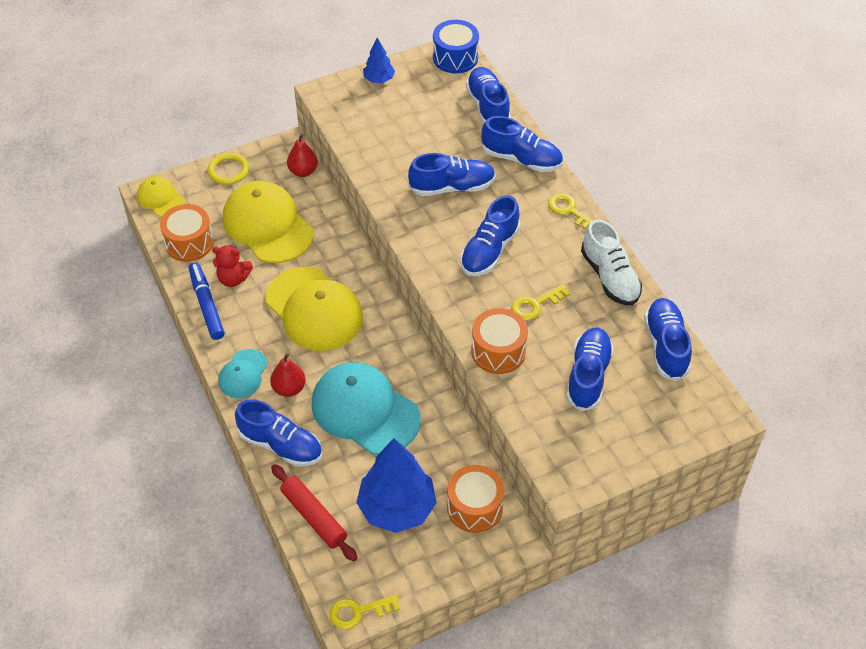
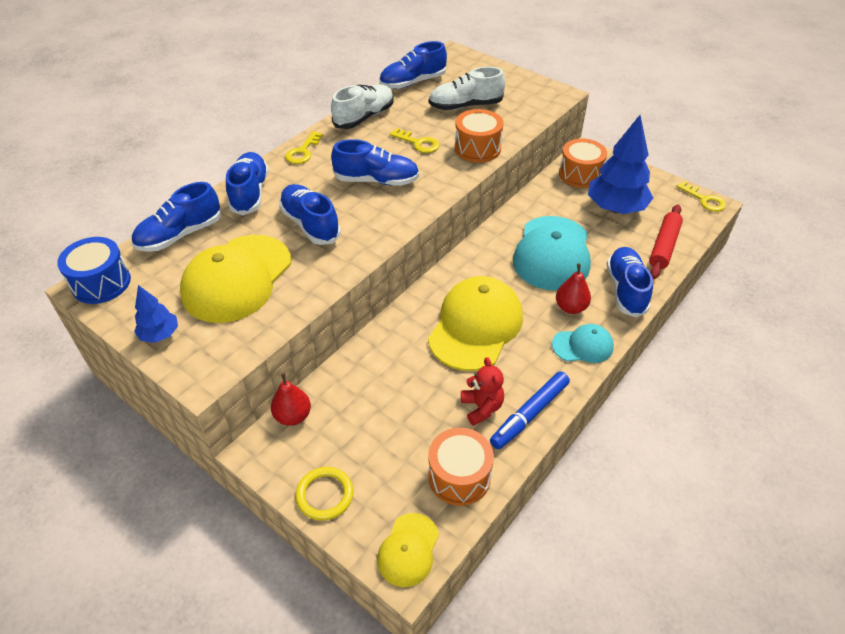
camera: 115 degrees left, 5 degrees down
yellow cap [223,181,314,263] -> yellow cap moved to [180,235,291,323]
blue shoe [566,328,614,411] -> white shoe [429,67,505,110]

